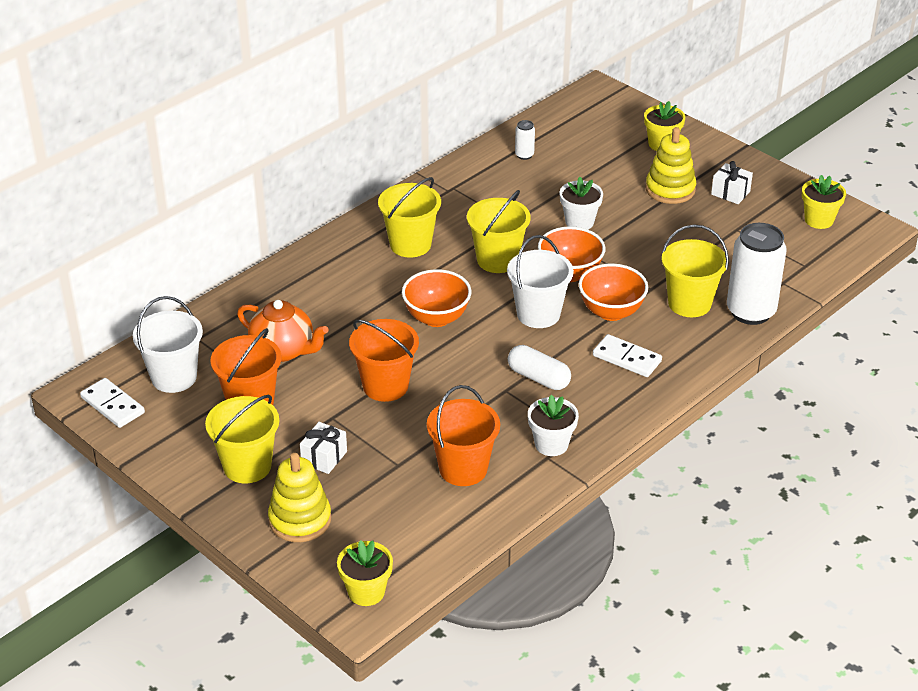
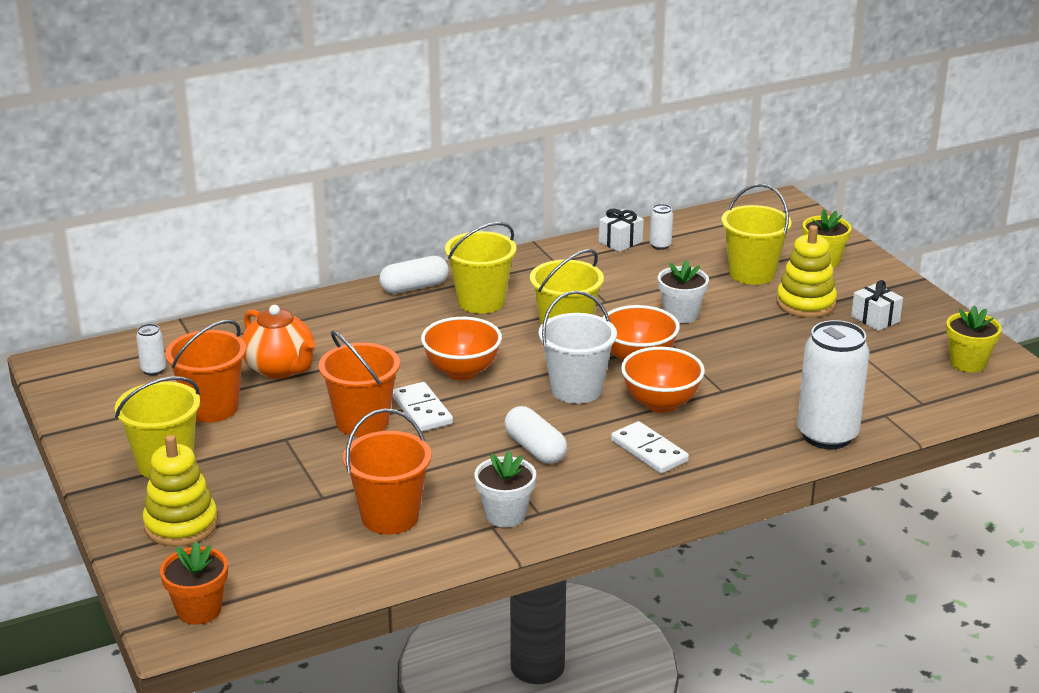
camera: 20 degrees right, 10 degrees down
white domino [80,378,145,428] -> white domino moved to [393,382,453,432]
white bucket [133,296,203,393] -> white can [136,324,166,375]
white gift [300,422,347,474] -> white gift moved to [598,209,644,252]
yellow flower pot [337,540,393,606] -> orange flower pot [160,541,228,625]
yellow bucket [662,225,729,317] -> yellow bucket moved to [721,184,792,285]
none -> white capsule [379,256,449,294]

